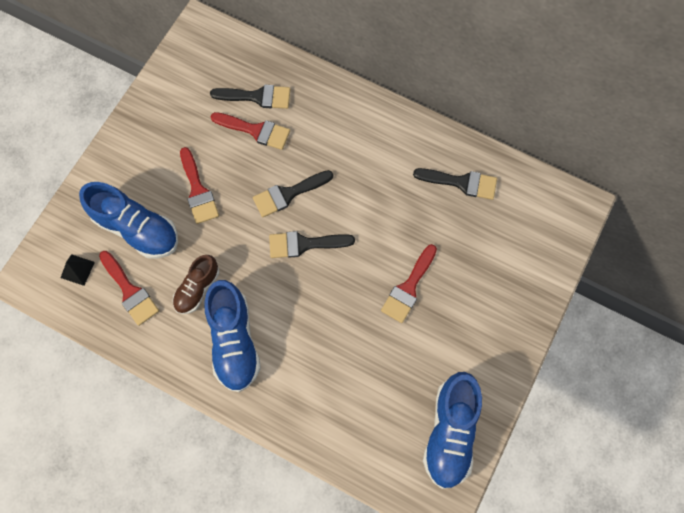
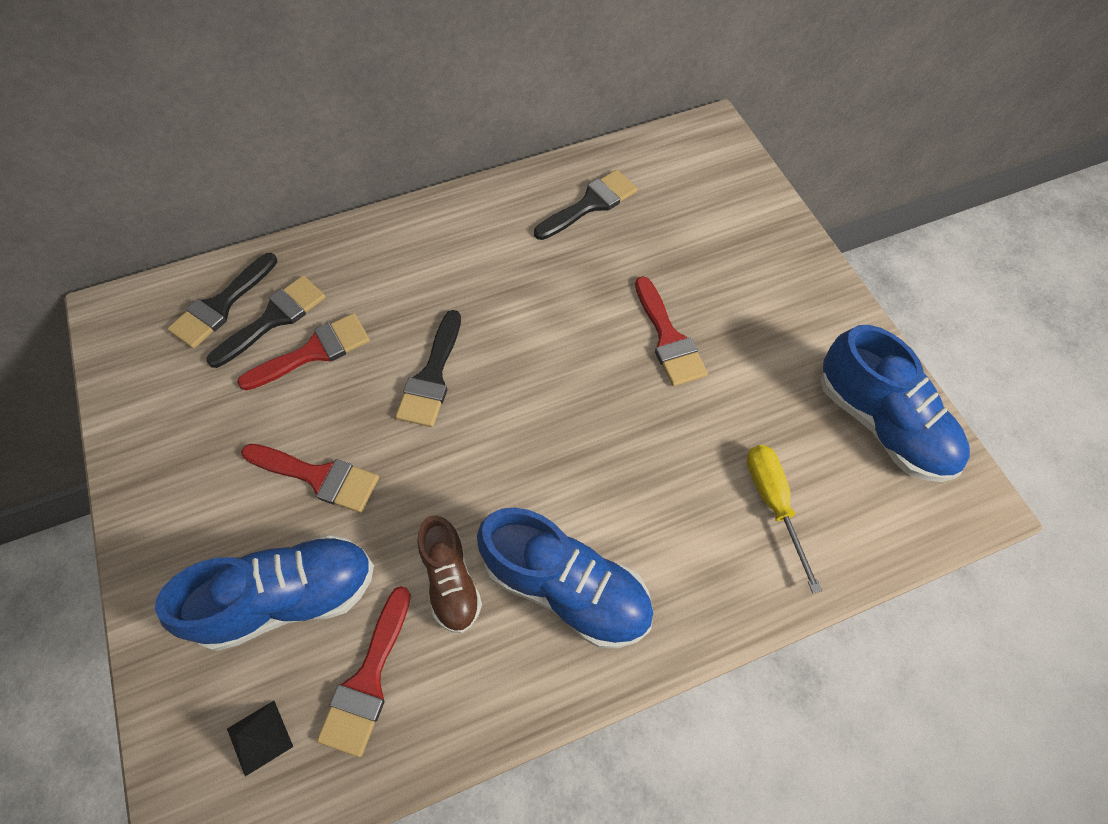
camera: 50 degrees left, 10 degrees down
red brush [99,251,159,326] -> red brush turned 105 degrees clockwise [317,586,411,757]
black brush [269,231,355,258] -> black brush moved to [167,253,277,349]
none -> yellow screwdriver [747,445,822,593]

